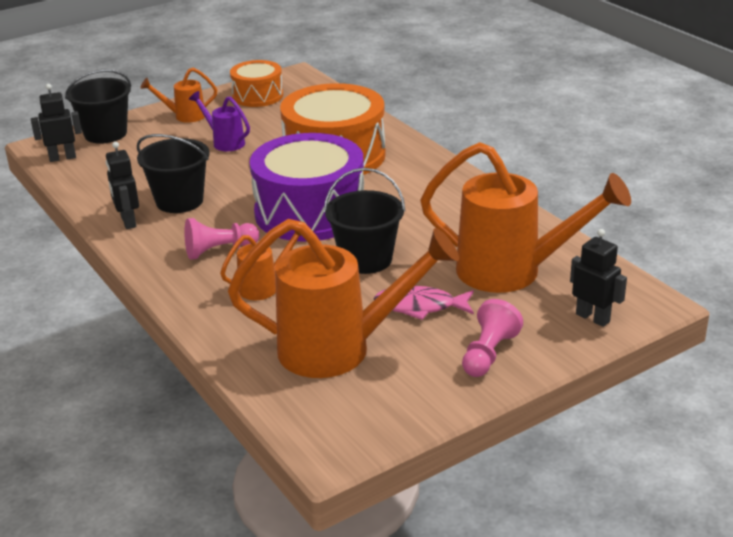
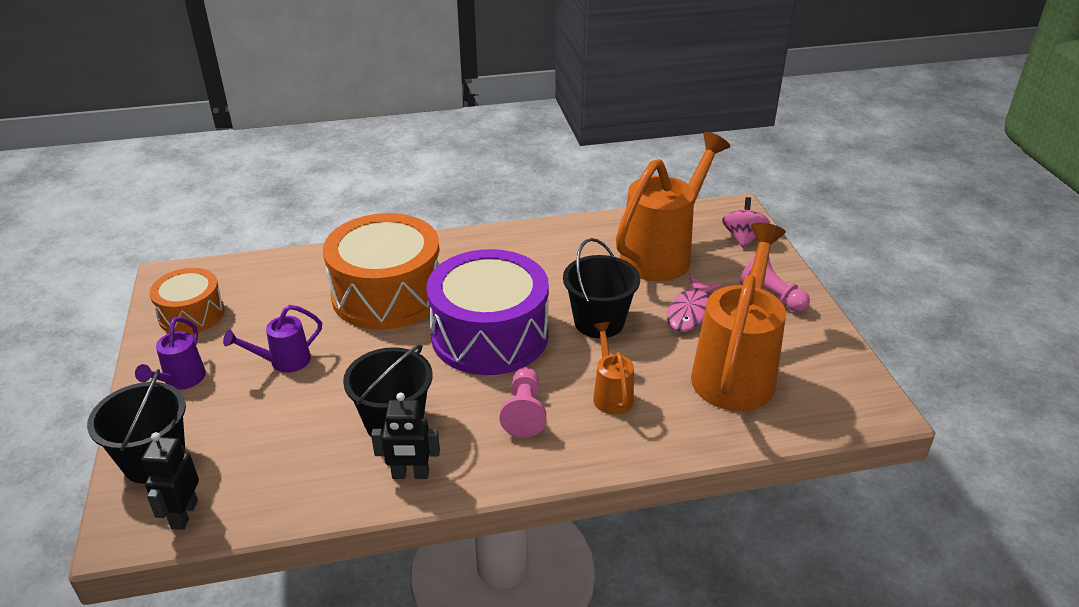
camera: 70 degrees left, 5 degrees up
orange watering can [140,68,217,123] -> purple watering can [135,317,206,390]
black robot [570,229,627,327] -> pink spinning top [722,197,770,248]

